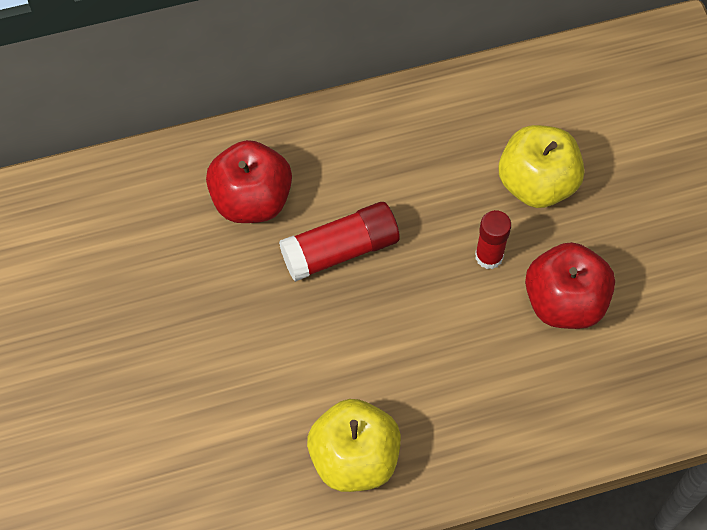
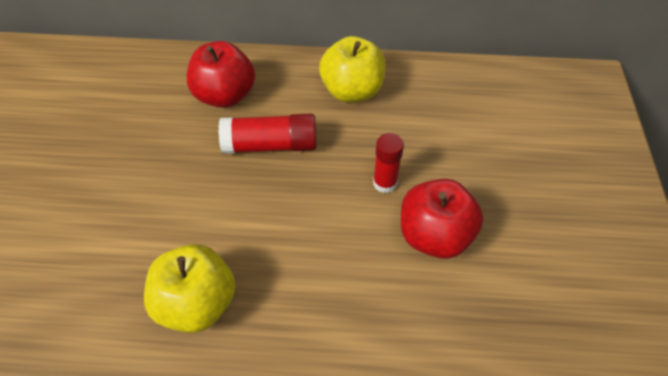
camera: 20 degrees right, 10 degrees down
yellow apple [499,125,584,208] -> yellow apple moved to [319,36,386,102]

